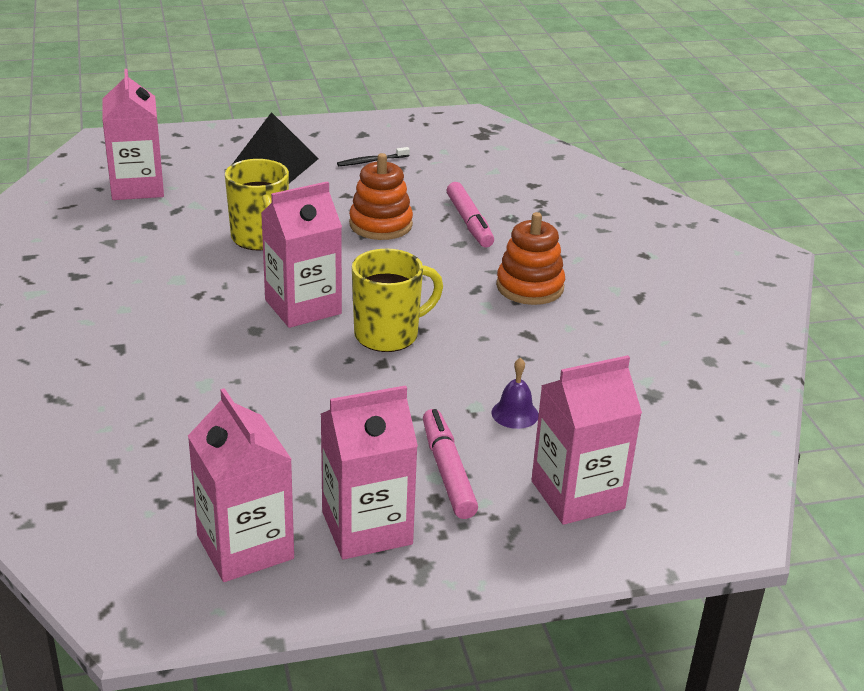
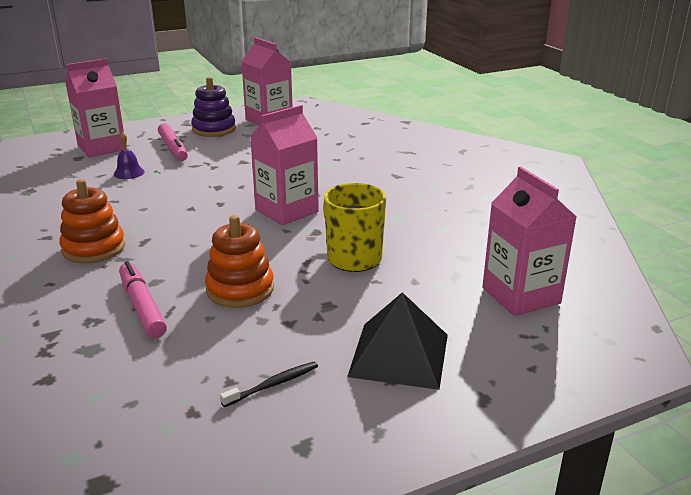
camera: 170 degrees right, 5 degrees down
pink carton [321,385,418,559] -> purple stacking toy [191,77,236,137]
yellow mug [352,249,443,352] -> none

